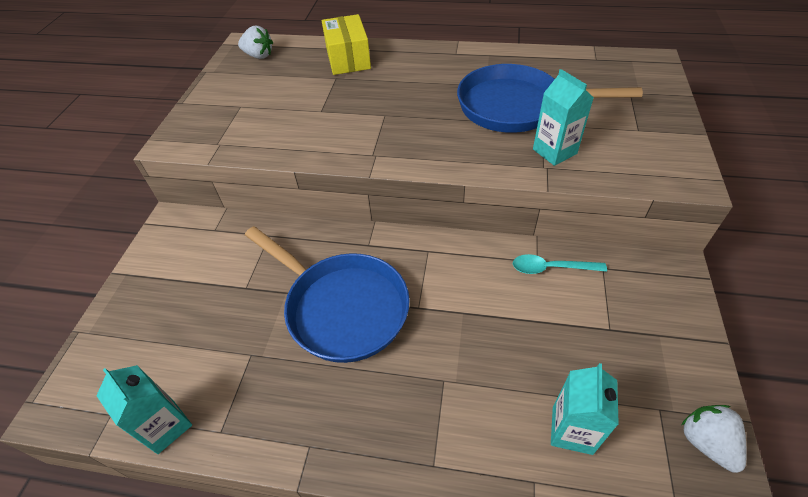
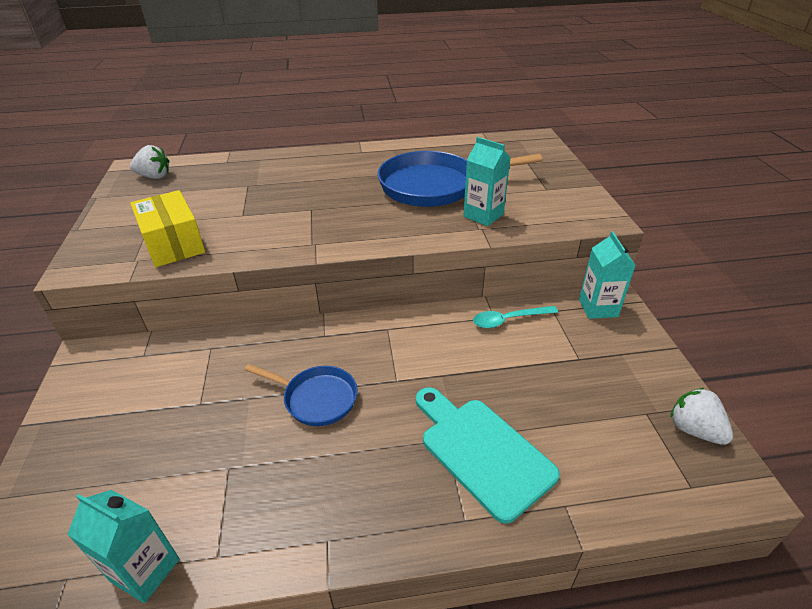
camera: 20 degrees left, 10 degrees down
blue pan [245,226,410,363] -> blue pan [244,364,358,426], size x0.55
yellow box [322,14,371,75] -> yellow box moved to [130,190,205,267]
turquoise carton [551,363,619,455] -> turquoise carton moved to [579,231,636,319]
none -> turquoise cutting board [416,387,560,524]

